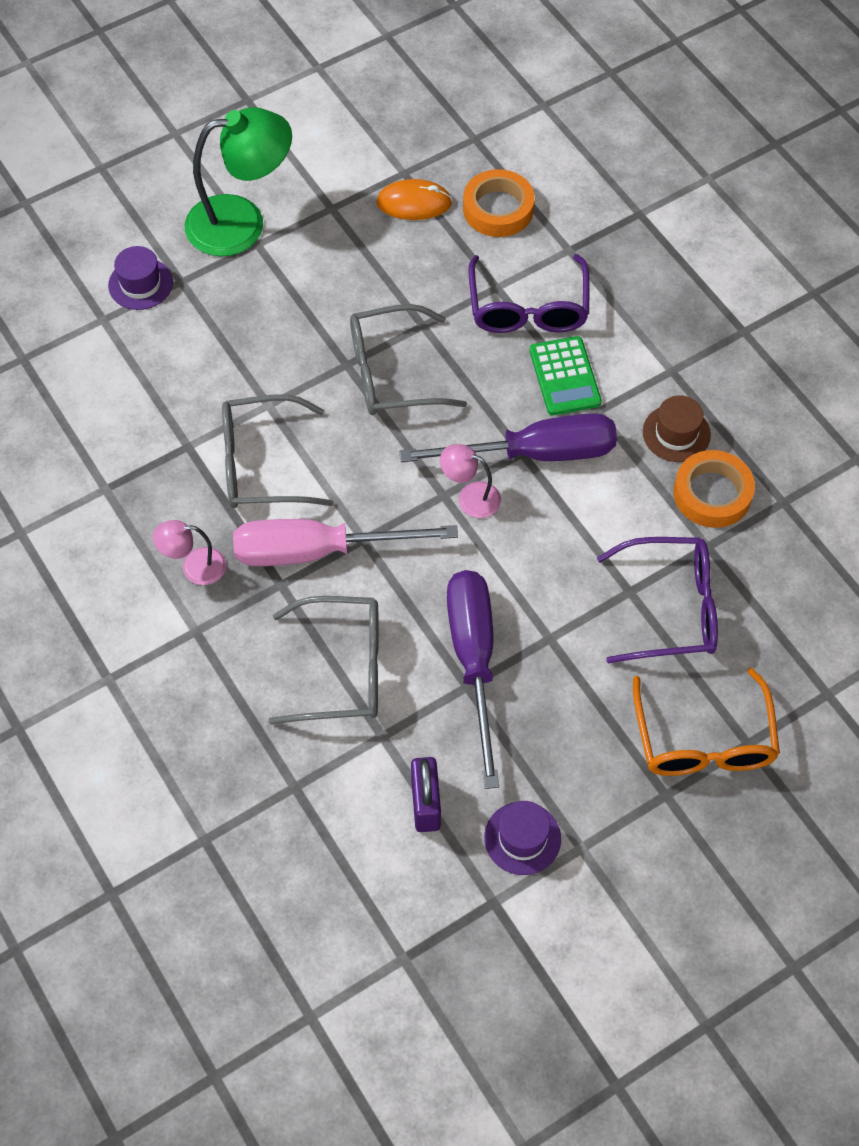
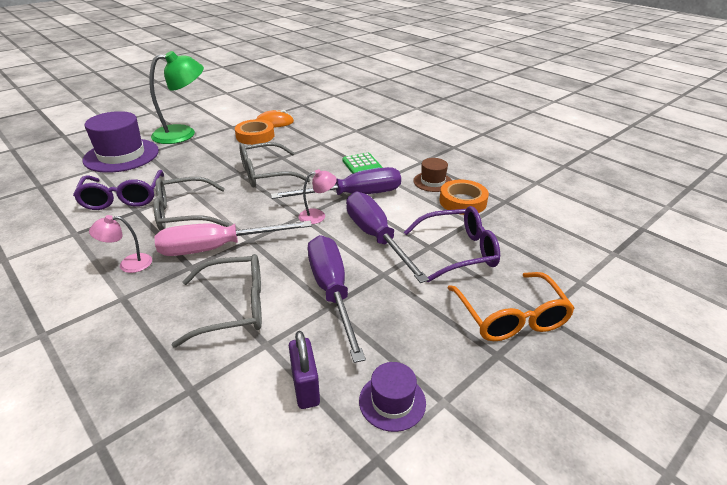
camera: 10 degrees left, 25 degrees down
purple hat [108,246,173,310] -> purple hat [83,111,159,173], size x1.95
pink lamp [440,444,501,518] -> pink lamp turned 150 degrees clockwise [298,169,337,224]
orange tape [463,169,535,237] -> orange tape moved to [235,119,274,145]
purple glasses [468,254,590,333] -> purple glasses moved to [73,170,164,210]
none -> purple screwdriver [346,192,429,283]

